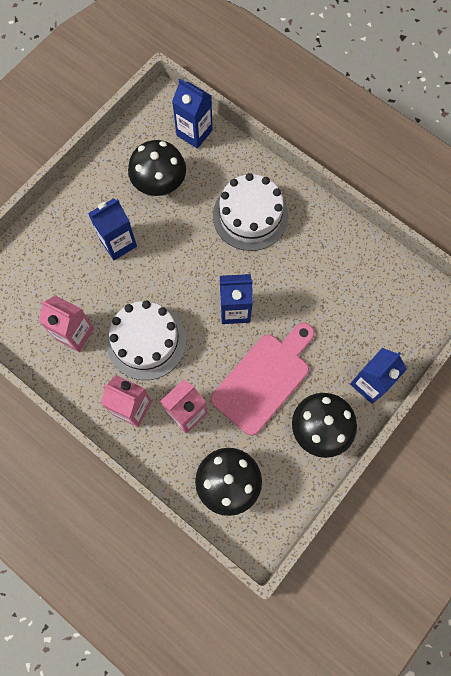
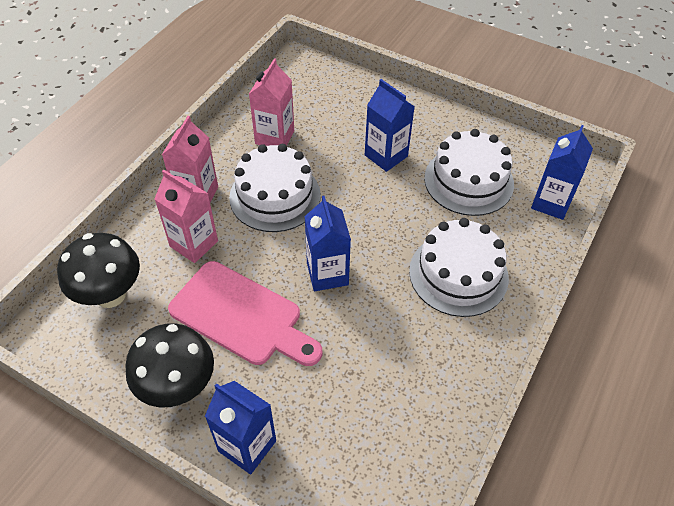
camera: 80 degrees right, 20 degrees down
black mushroom [128,140,186,196] -> white cake [424,129,514,216]

